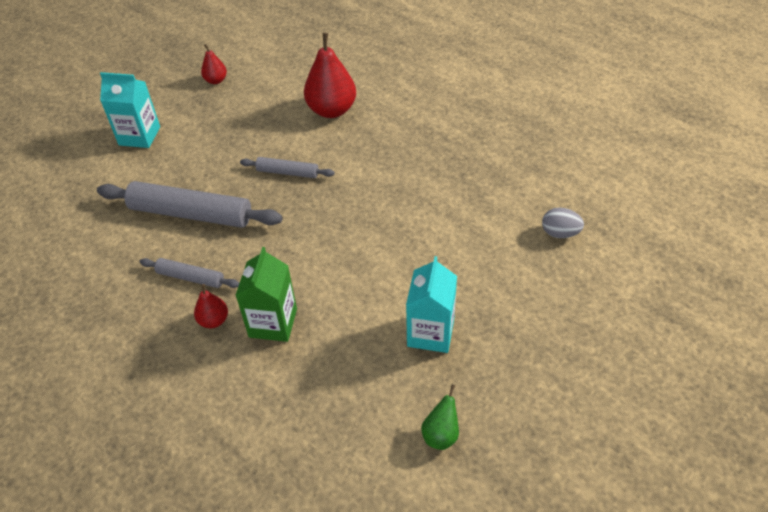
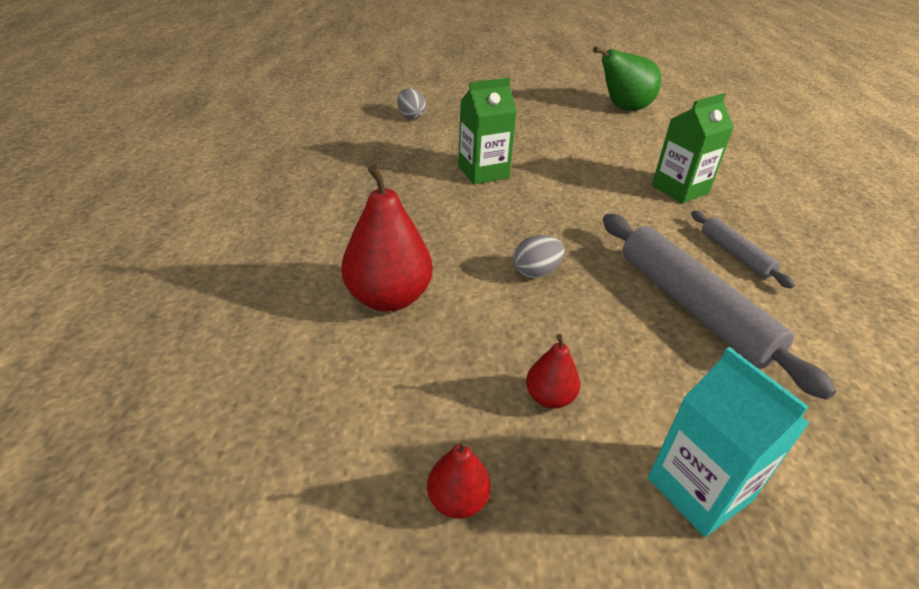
camera: 135 degrees left, 10 degrees down
red pear [194,284,228,328] -> red pear moved to [526,334,580,409]
grey rolling pin [240,157,335,178] -> grey egg [513,235,565,278]
turquoise carton [406,256,457,353] -> none
green pear [421,385,459,450] -> green pear [593,47,661,111], size x1.97
none -> green carton [458,78,517,184]

